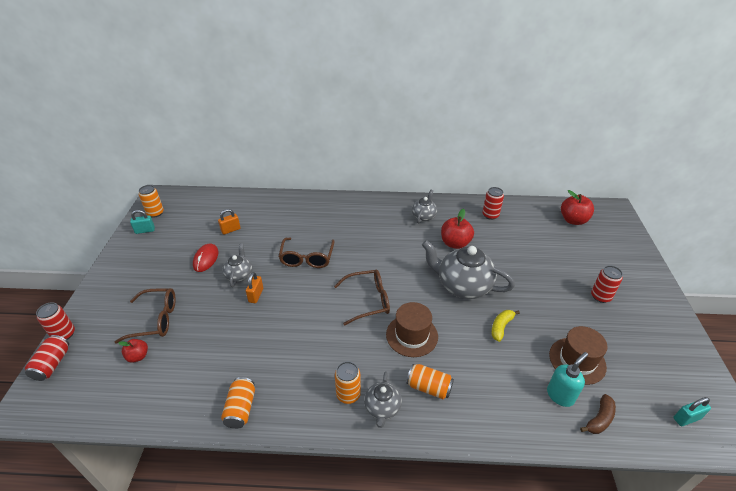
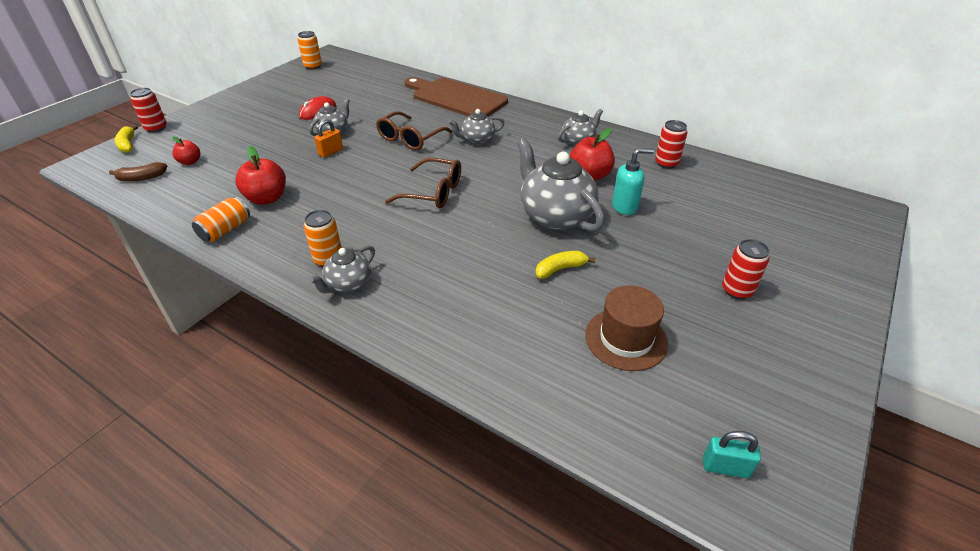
camera: 30 degrees right, 0 degrees up
red can [25,335,69,381] -> yellow banana [115,125,138,153]
brown glasses [115,288,176,343] -> none
turquoise padlock [130,210,155,234] -> none
orange padlock [218,209,241,235] -> none
brown hat [386,302,438,357] -> none
orange can [406,364,454,399] -> none
turquoise soap dispenser [547,352,588,407] -> turquoise soap dispenser moved to [612,148,654,215]
red apple [561,190,594,225] -> red apple moved to [235,146,286,205]
brown banana [580,394,616,434] -> brown banana moved to [109,162,167,182]
none -> brown cutting board [404,77,508,117]
none -> grey teapot [448,109,505,144]

